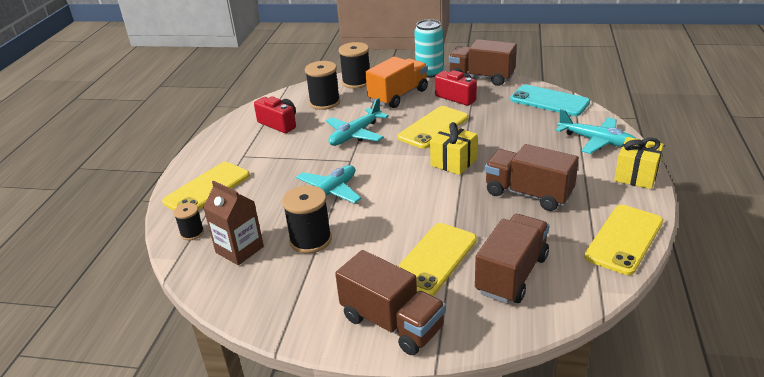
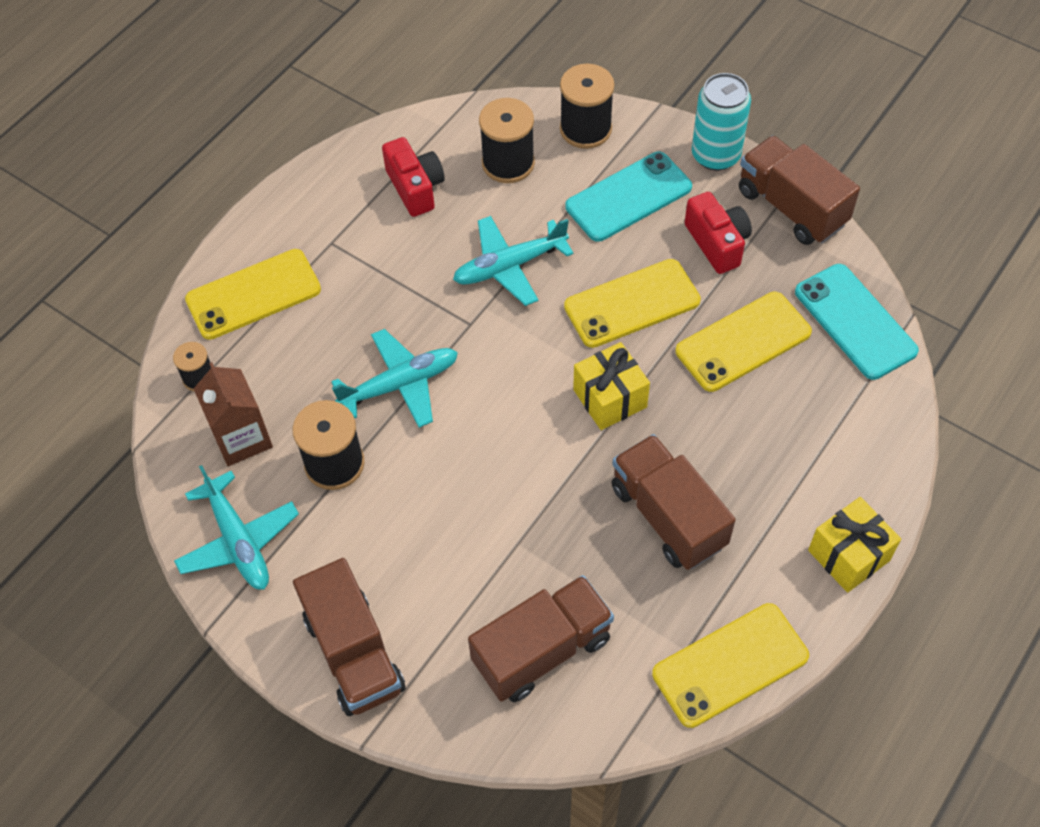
camera: 25 degrees right, 25 degrees up
orange truck [365,56,428,108] -> turquoise phone [565,152,692,242]
yellow phone [398,223,477,296] -> yellow phone moved to [676,292,812,392]
turquoise plane [556,109,635,154] -> turquoise plane moved to [174,465,299,590]

